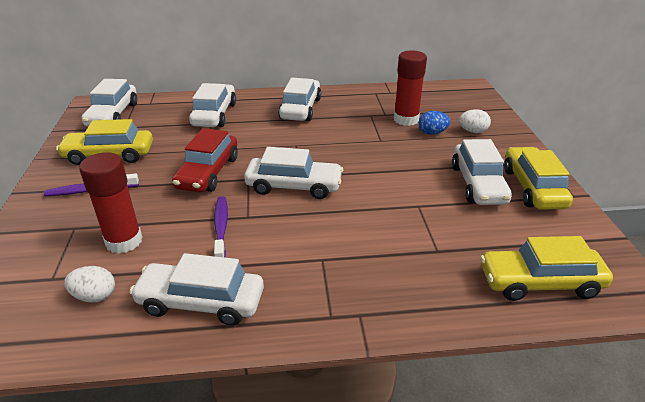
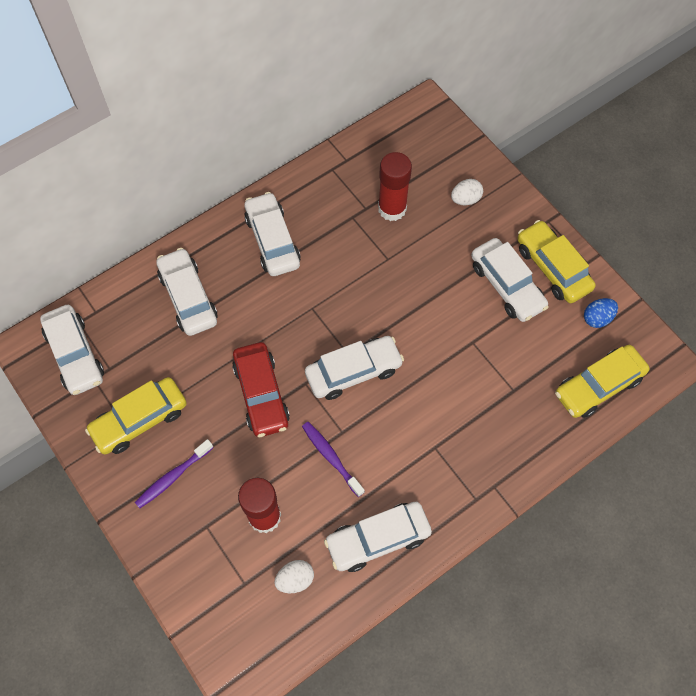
camera: 30 degrees left, 30 degrees up
blue egg [419,111,450,135] -> blue egg moved to [584,298,618,328]

